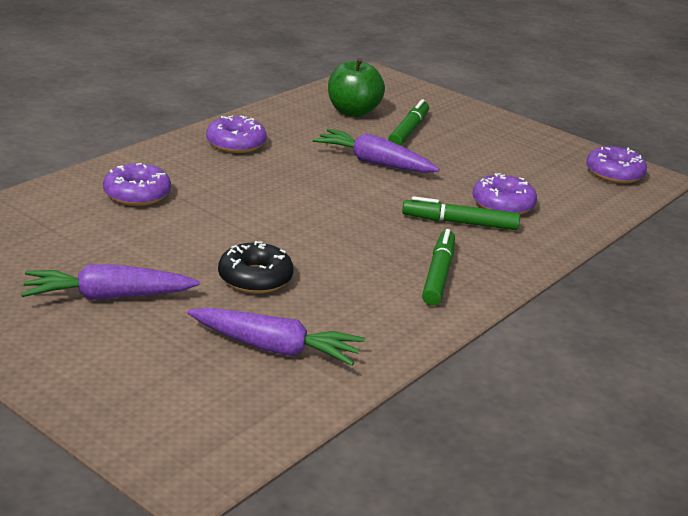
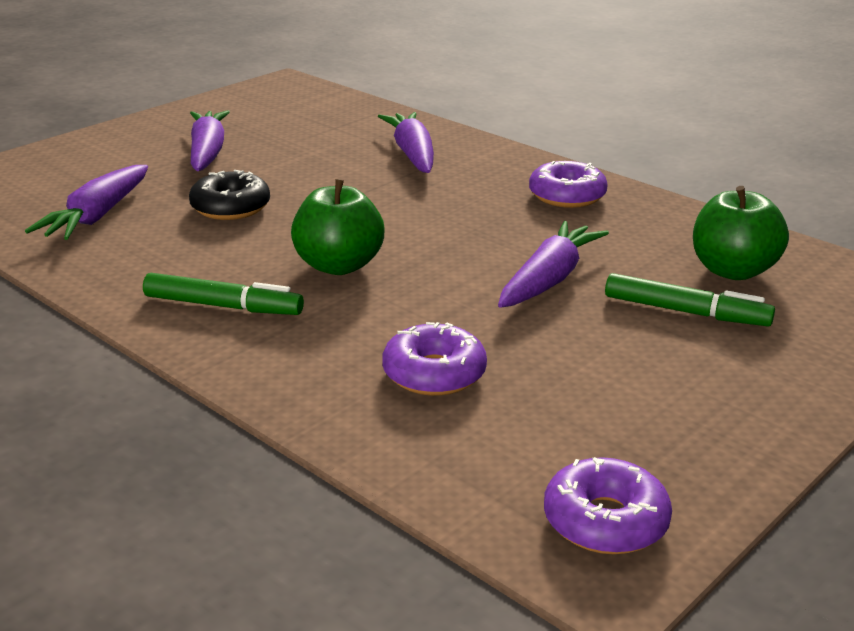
camera: 95 degrees right, 0 degrees up
purple donut [103,163,171,206] -> purple carrot [378,112,434,173]
green marker [402,196,520,230] -> none
none -> green apple [291,179,385,275]

